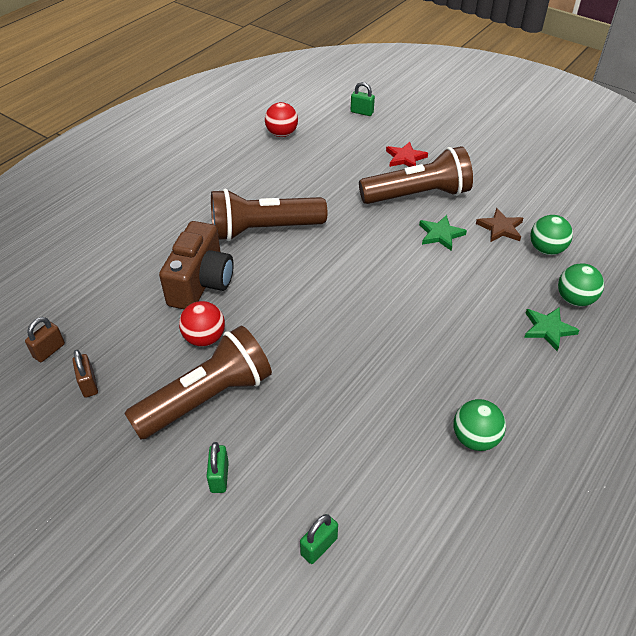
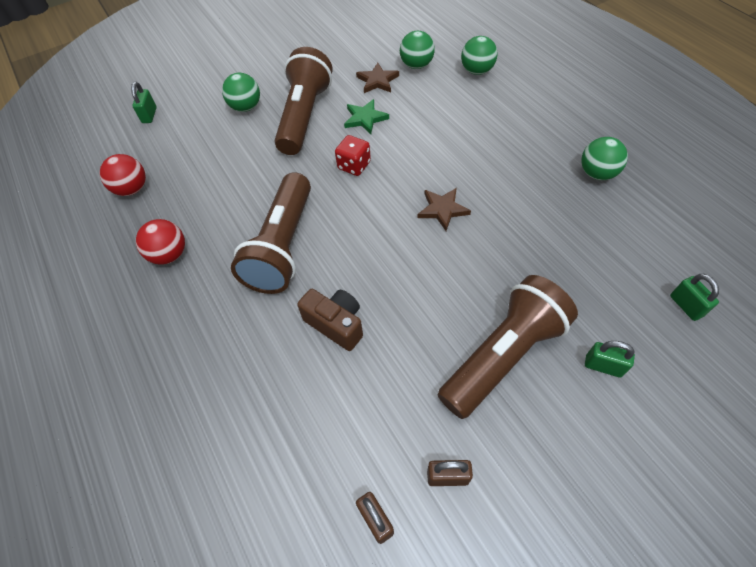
camera: 65 degrees left, 10 degrees up
brown flashlight [124,326,272,440] -> brown flashlight turned 60 degrees clockwise [438,275,578,419]
brown camera [159,221,234,309] -> brown camera [297,289,363,351], size x0.66
red ball [179,301,225,347] -> red ball moved to [136,219,185,264]
green padlock [351,82,375,116] -> green padlock turned 45 degrees counterclockwise [131,82,157,123]
red star [386,141,428,167] -> green ball [222,73,260,112]
green star [524,308,580,351] -> none
none -> red dice [335,135,371,176]
none -> brown star [417,188,471,231]

